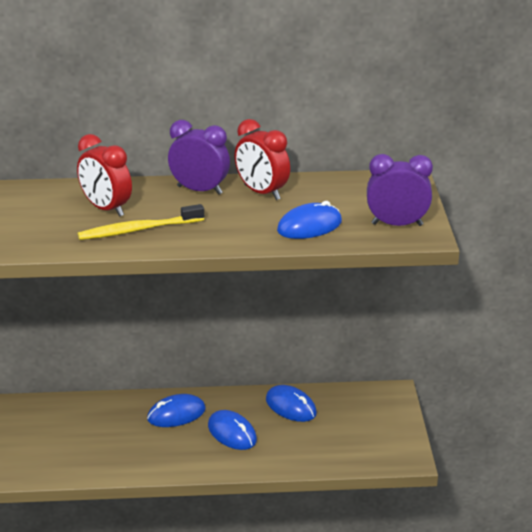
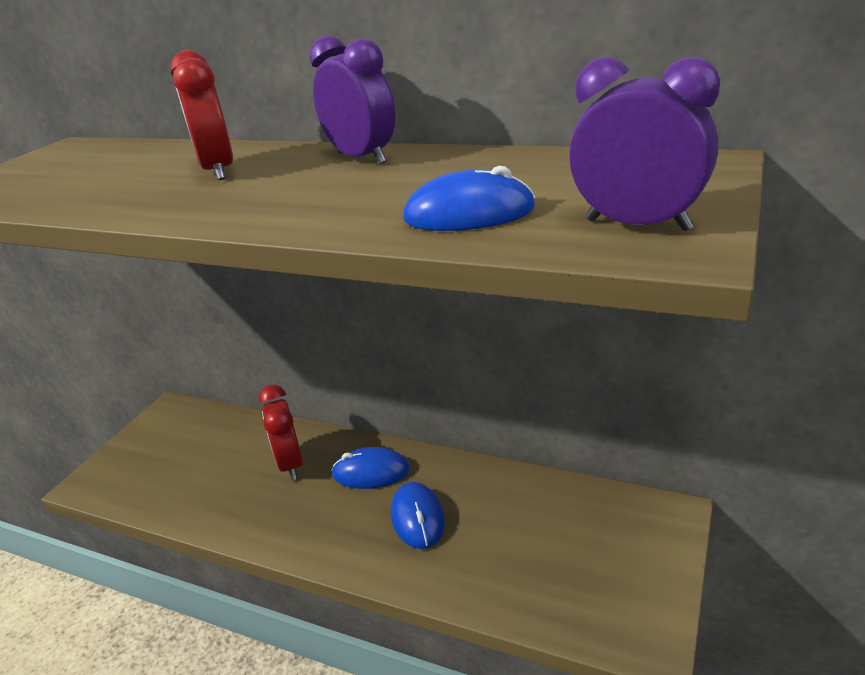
camera: 30 degrees right, 0 degrees up
yellow toothbrush [78,204,204,240] -> none
red clock [235,119,290,200] -> red clock moved to [259,385,303,481]
blue mouse [266,385,317,422] -> none

